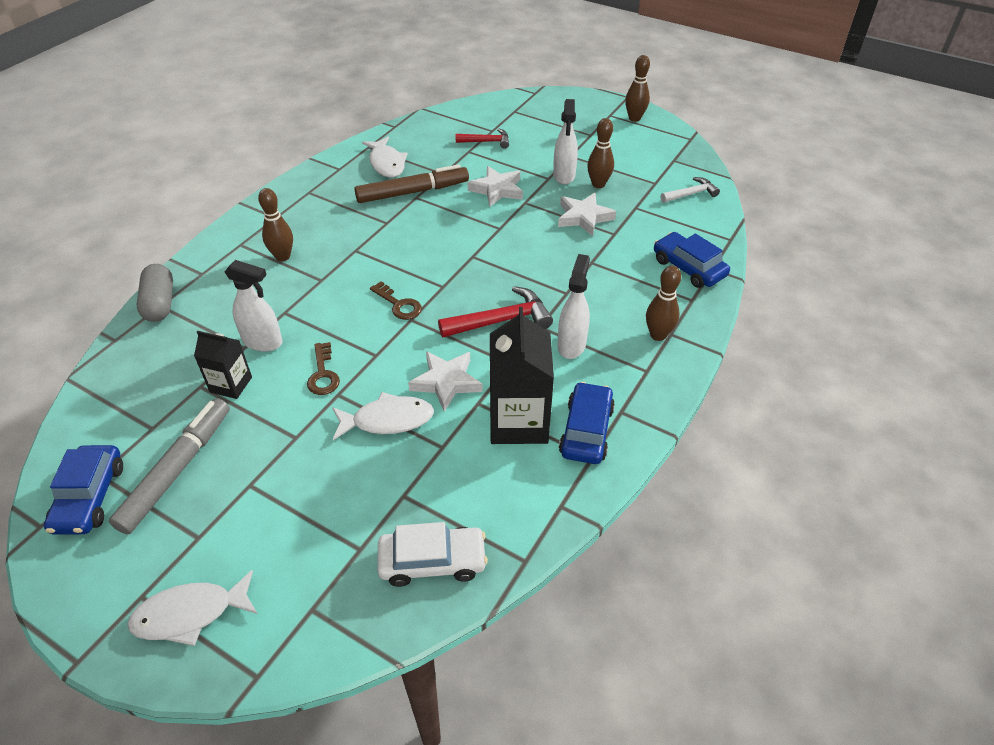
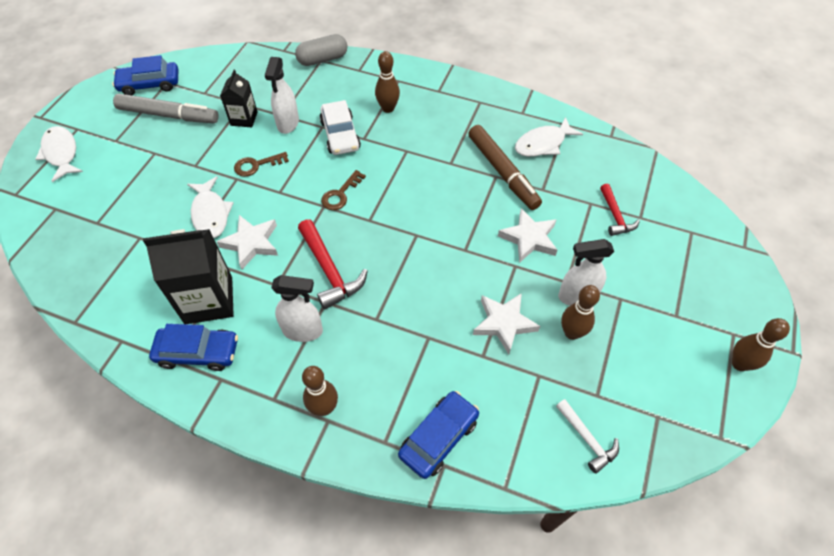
camera: 80 degrees right, 10 degrees up
white car [377,522,488,587] -> white car moved to [320,100,361,155]

